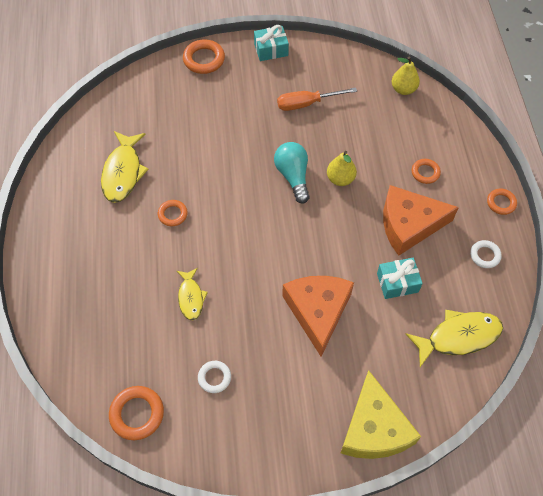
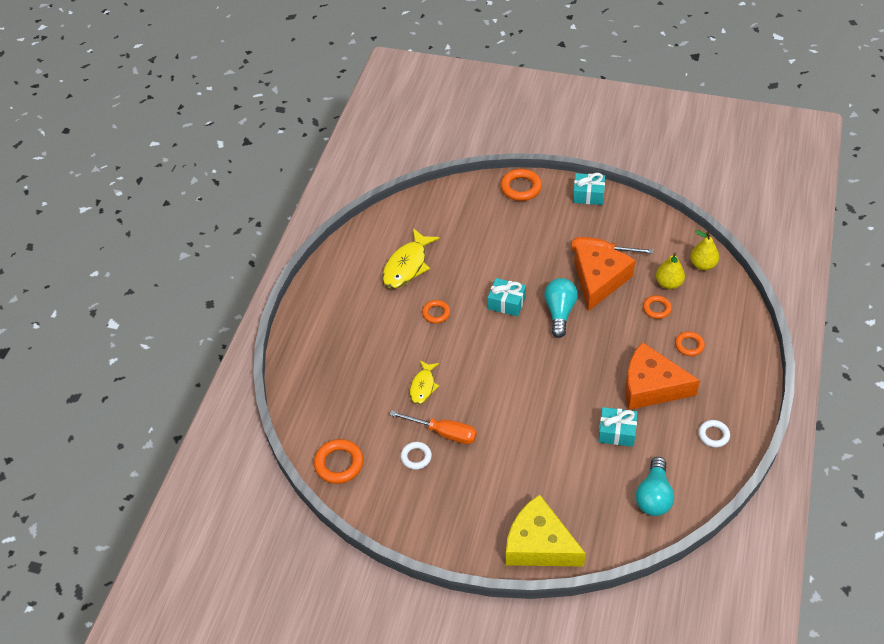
camera: 25 degrees right, 10 degrees down
orange cheese [282,276,354,356] -> orange cheese moved to [574,245,635,311]
yellow pear [327,151,357,186] -> yellow pear moved to [656,253,685,289]
yellow cheese [341,370,421,459] -> yellow cheese turned 105 degrees clockwise [506,494,586,567]
yellow fish [406,310,503,367] -> turquoise light bulb [636,457,674,516]
orange ring [487,189,517,215] -> orange ring moved to [643,295,672,319]
none -> orange screwdriver [389,410,477,444]
none -> turquoise gift [488,278,526,316]

